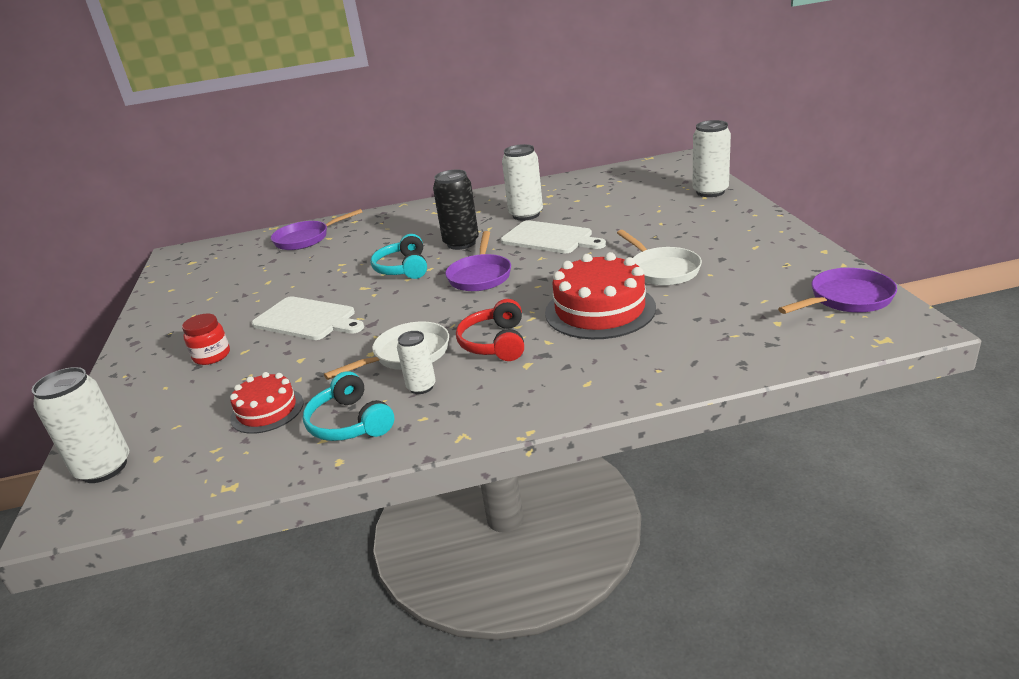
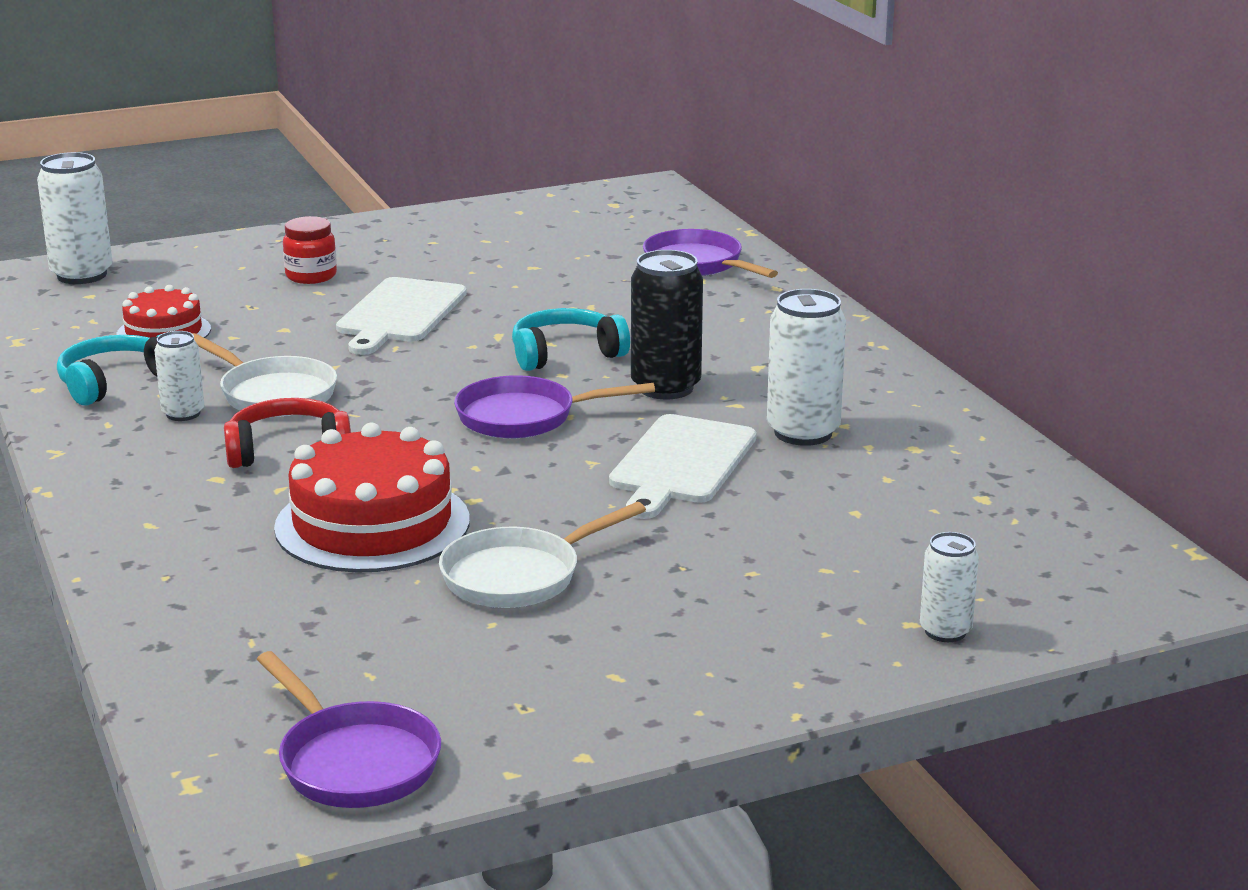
camera: 75 degrees right, 5 degrees down
white can [693,120,731,197] -> white can [920,532,979,642], size x0.59

